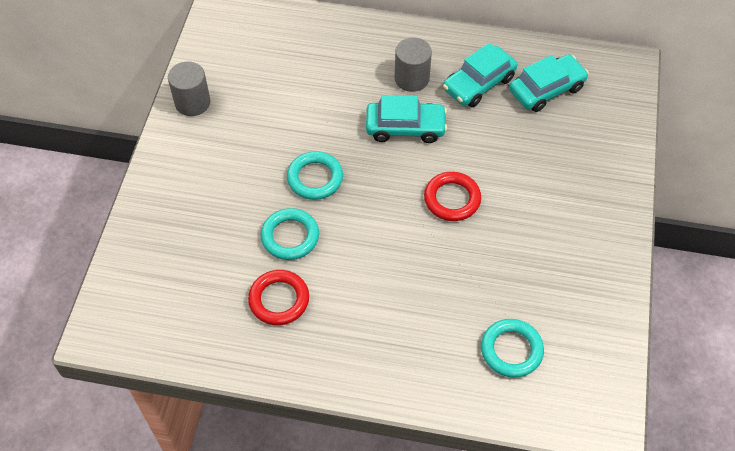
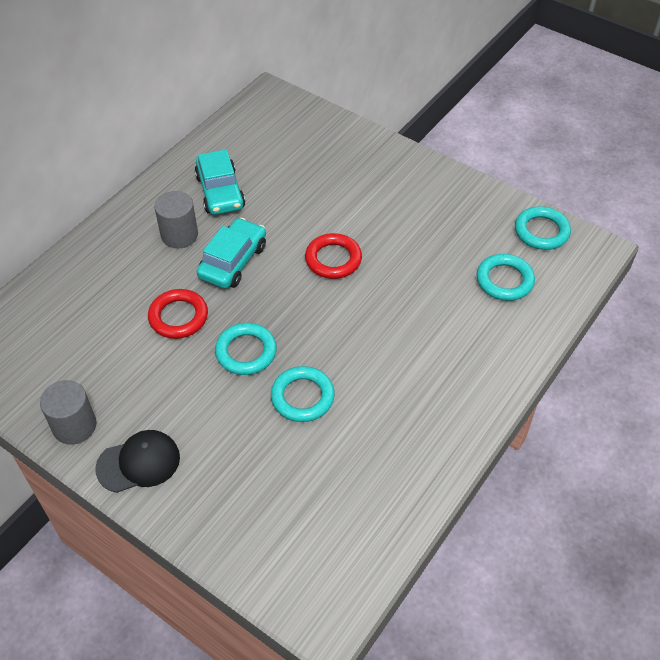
camera: 65 degrees left, 5 degrees down
red ring [248,270,309,325] -> red ring moved to [148,289,208,339]
turquoise car [509,54,589,112] -> none
none -> black cap [95,430,180,493]
none -> turquoise ring [515,206,571,250]

